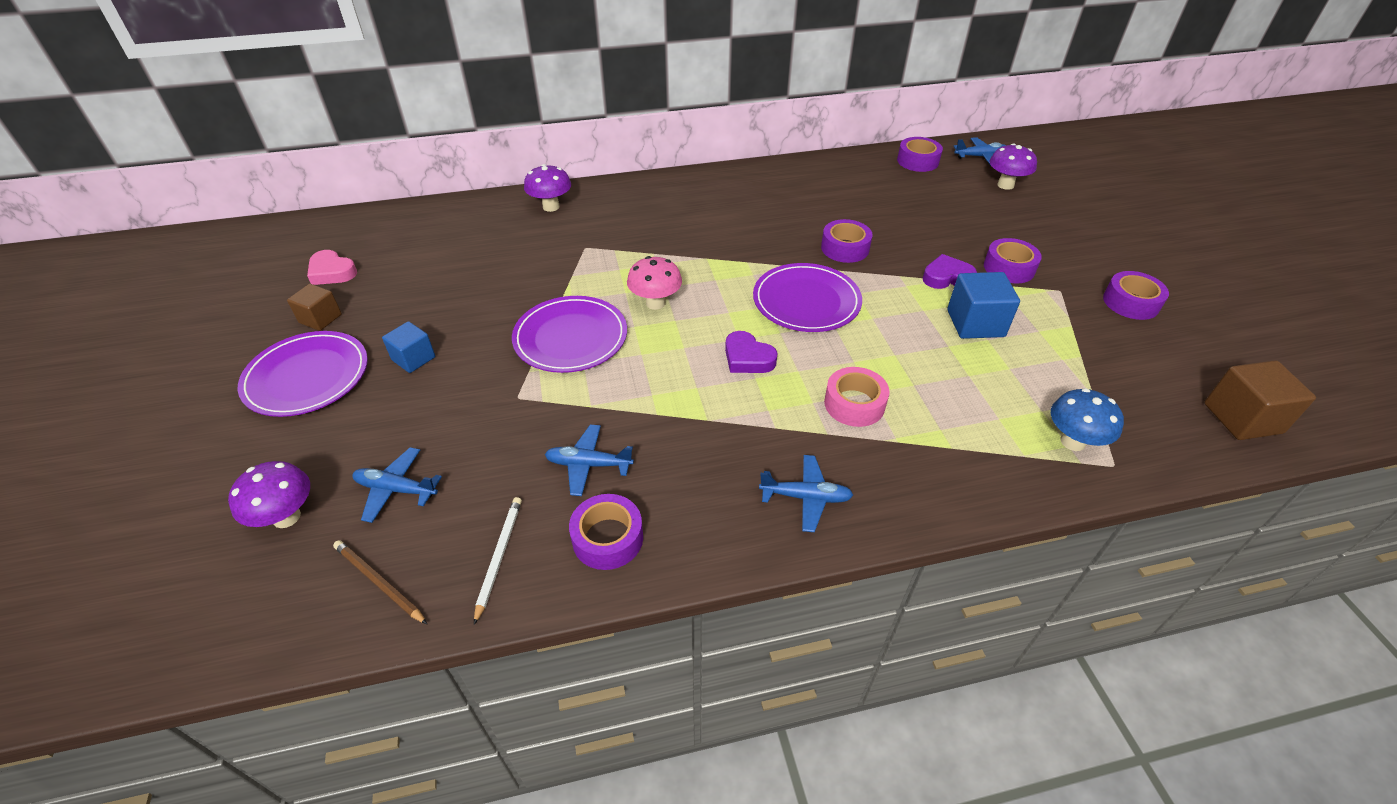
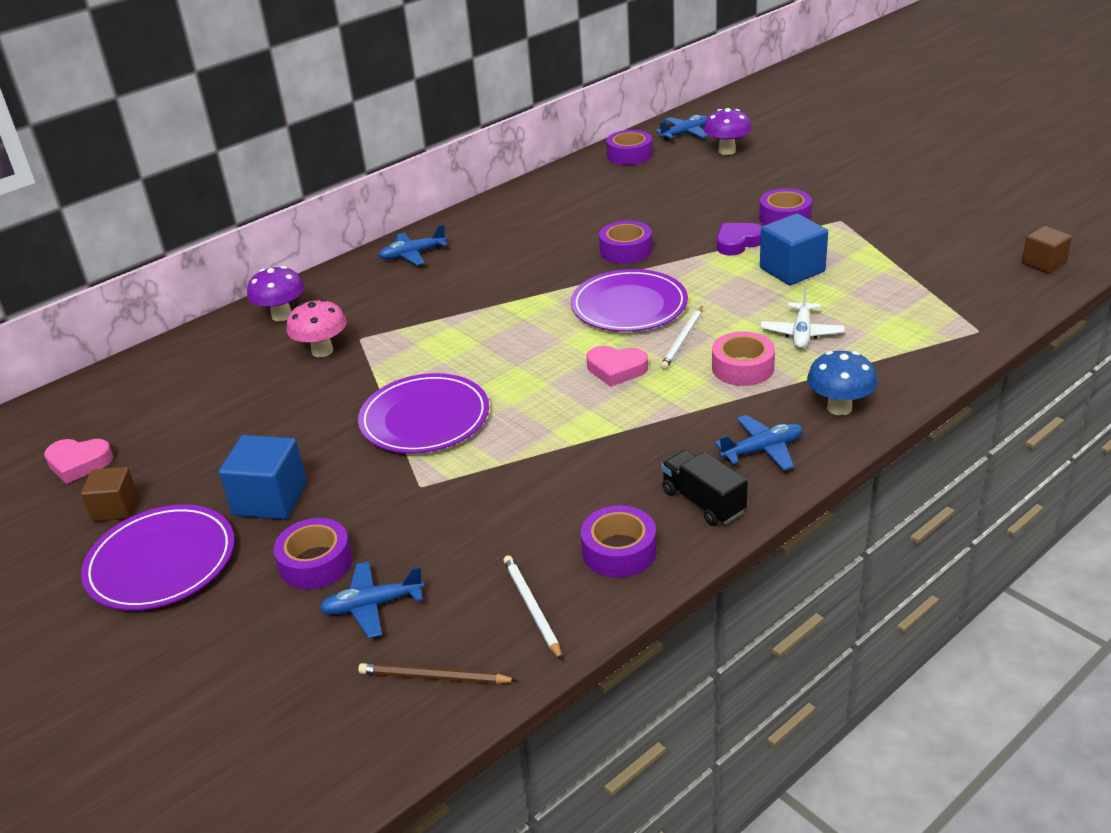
camera: 25 degrees left, 10 degrees down
purple mushroom [228,461,310,528] -> none
blue cube [382,321,435,373] -> blue cube [219,435,307,520], size x1.55
blue plane [545,424,634,496] -> blue plane moved to [379,224,448,265]
pink mushroom [627,256,682,310] -> pink mushroom moved to [287,299,347,357]
purple heart [725,331,778,373] -> pink heart [587,346,648,387]
blue mushroom [1051,388,1124,451] -> blue mushroom moved to [807,351,877,416]
purple tape [1103,271,1169,320] -> purple tape moved to [273,518,353,589]
brown cube [1204,360,1316,440] -> brown cube [1022,226,1072,273], size x0.65
none -> white pencil [660,306,703,370]
none -> black truck [661,450,748,526]
none -> white plane [760,287,844,349]

